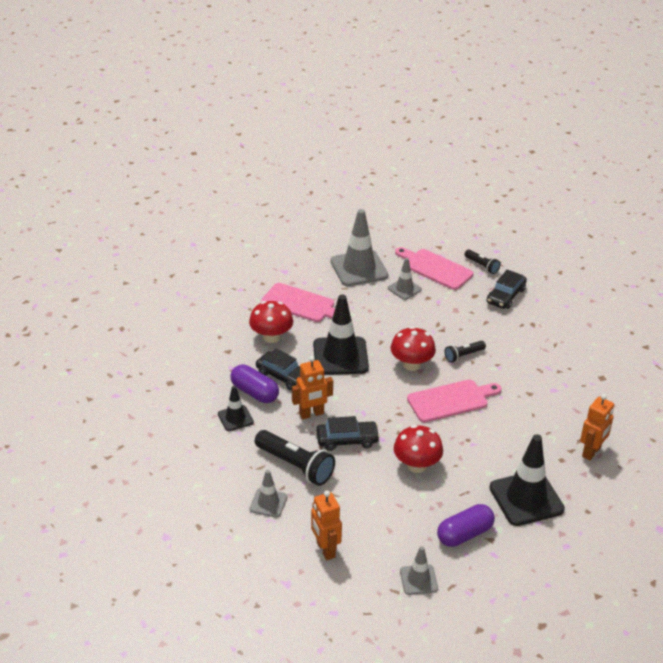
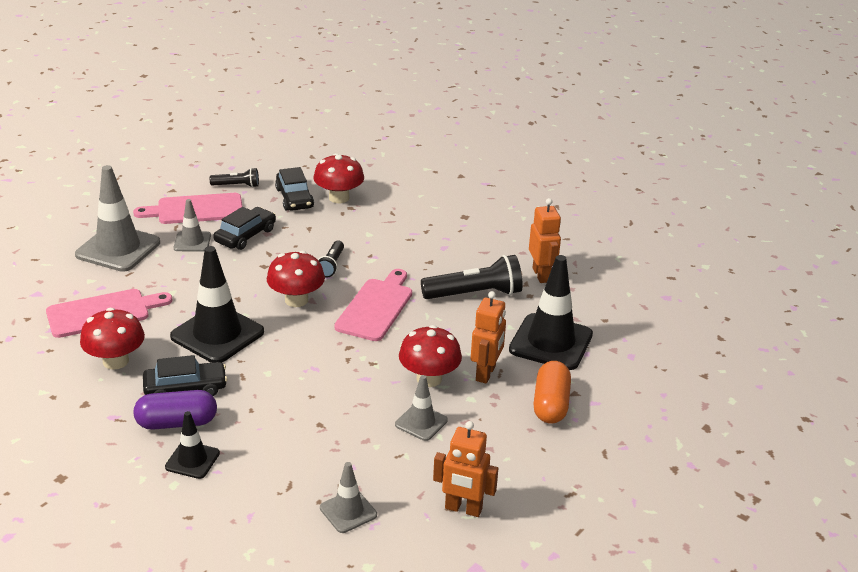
camera: 50 degrees left, 5 degrees down
black flashlight [255,430,335,486] -> black flashlight moved to [421,255,523,299]
orange robot [292,356,333,419] -> orange robot moved to [471,291,506,383]
black car [316,416,380,451] -> black car moved to [213,207,276,250]
grey traffic cone [400,546,438,595] -> grey traffic cone moved to [395,375,448,441]
purple capsule [437,504,495,547] -> orange capsule [533,361,571,423]
none -> red mushroom [313,153,364,203]

